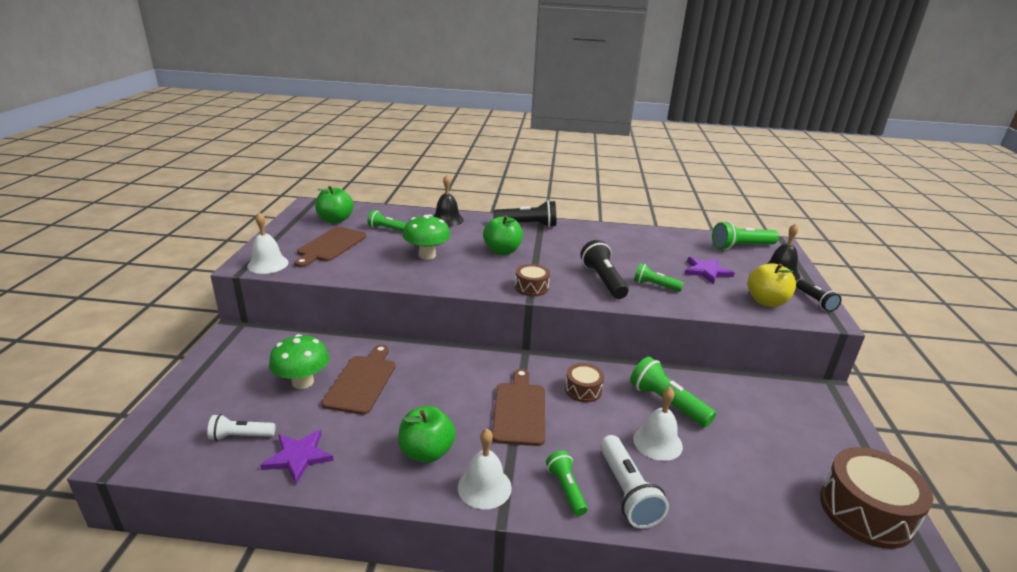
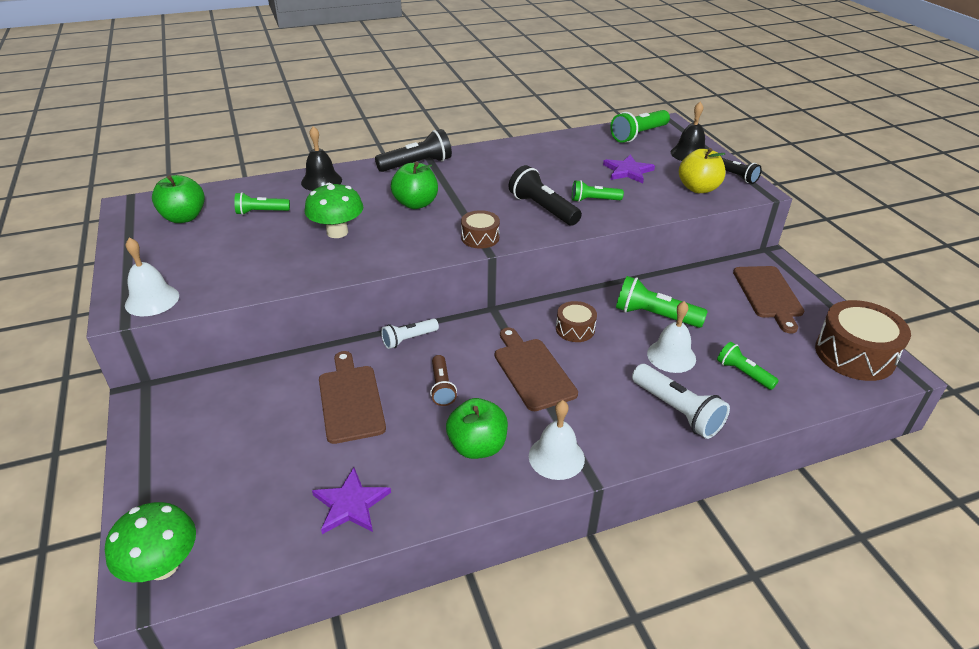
camera: 25 degrees left, 10 degrees up
white flashlight [207,414,276,441] -> white flashlight moved to [381,318,439,349]
green mushroom [269,334,329,389] -> green mushroom moved to [105,502,196,582]
brown cutting board [294,227,366,267] -> brown cutting board moved to [733,266,804,334]
green flashlight [546,451,588,516] -> green flashlight moved to [717,342,779,390]
none -> brown flashlight [430,355,457,406]

